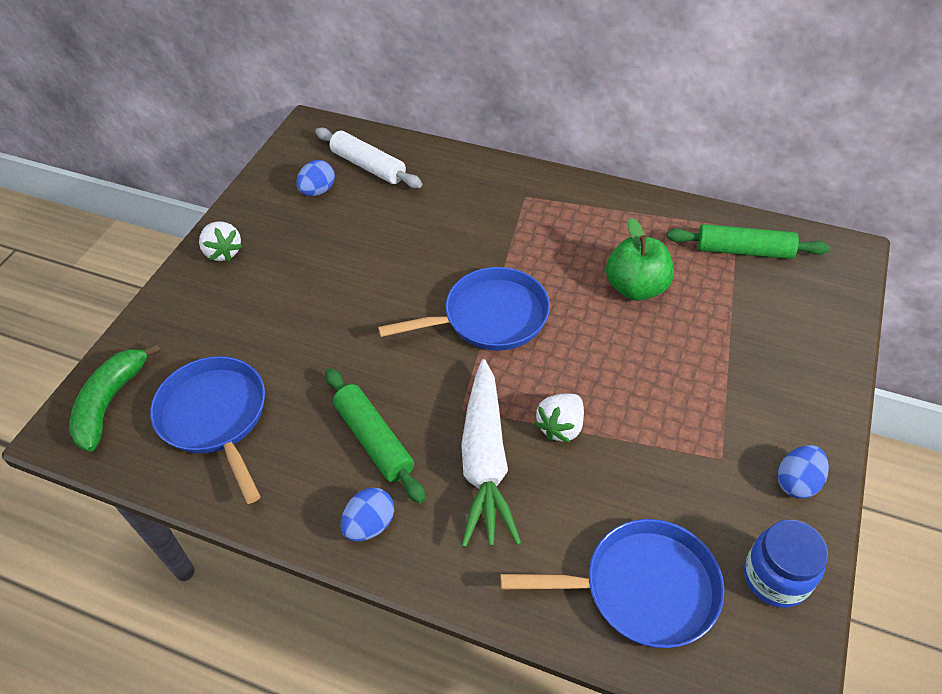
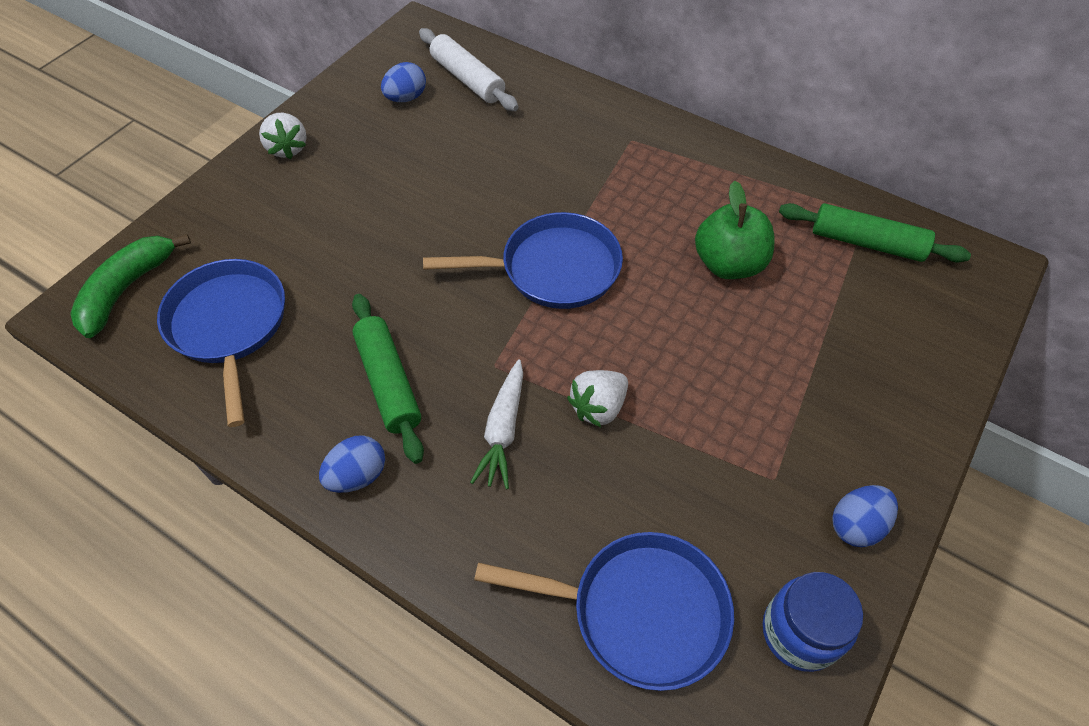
camera: 10 degrees right, 5 degrees up
white carrot [461,359,521,548] -> white carrot [470,359,523,489], size x0.60

